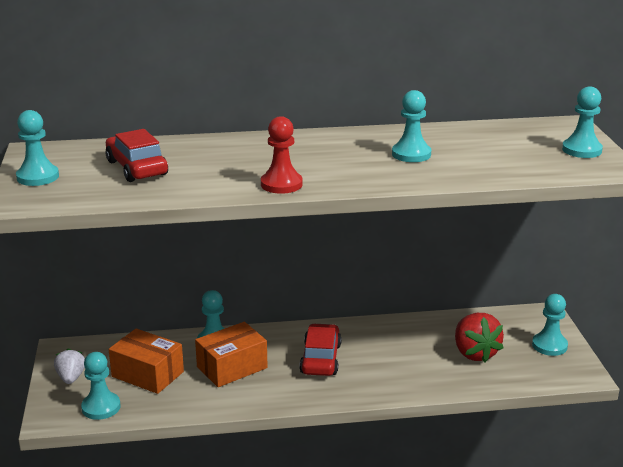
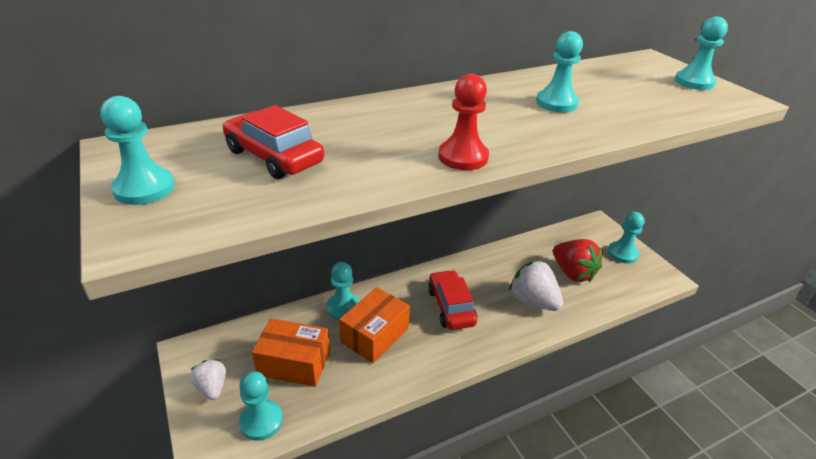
camera: 20 degrees left, 10 degrees up
none -> white strawberry [509,260,563,311]

